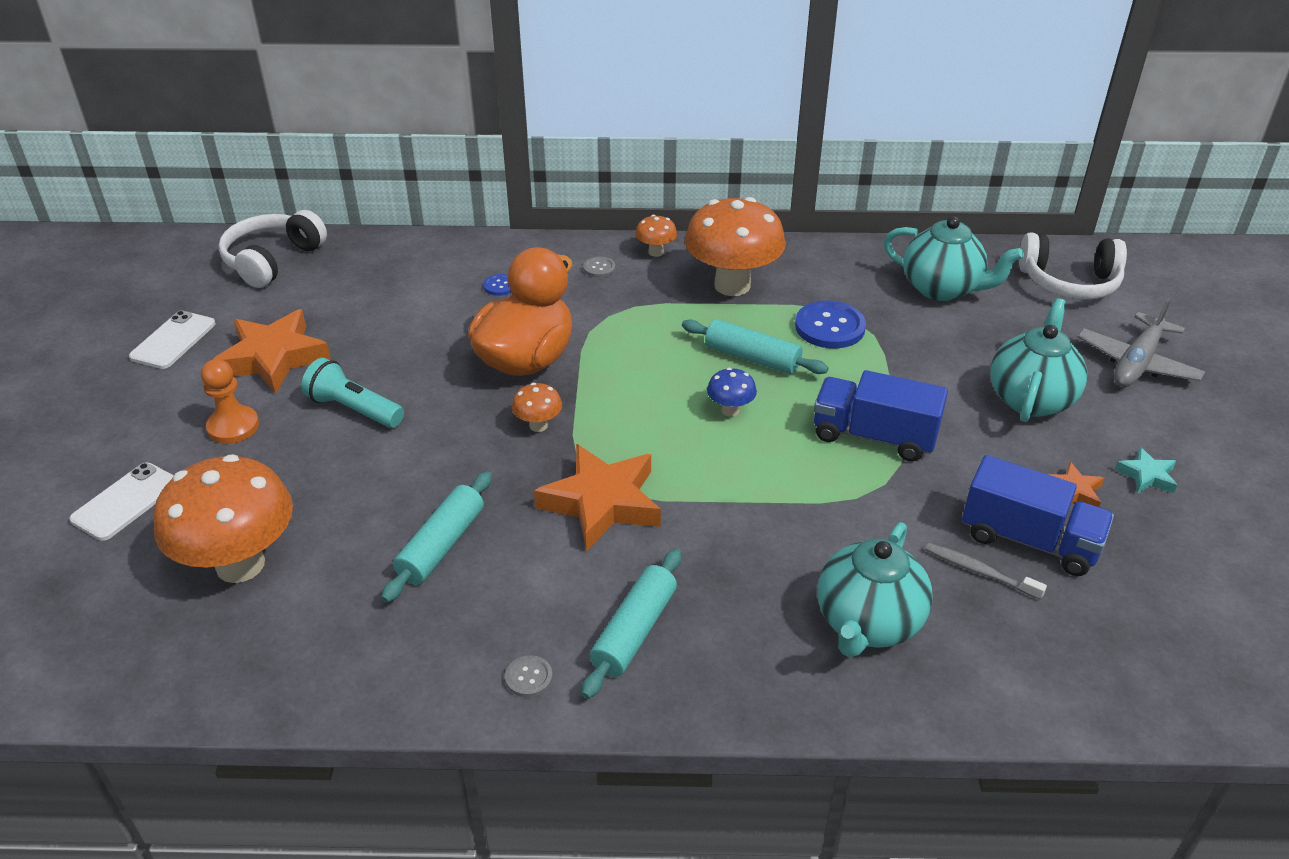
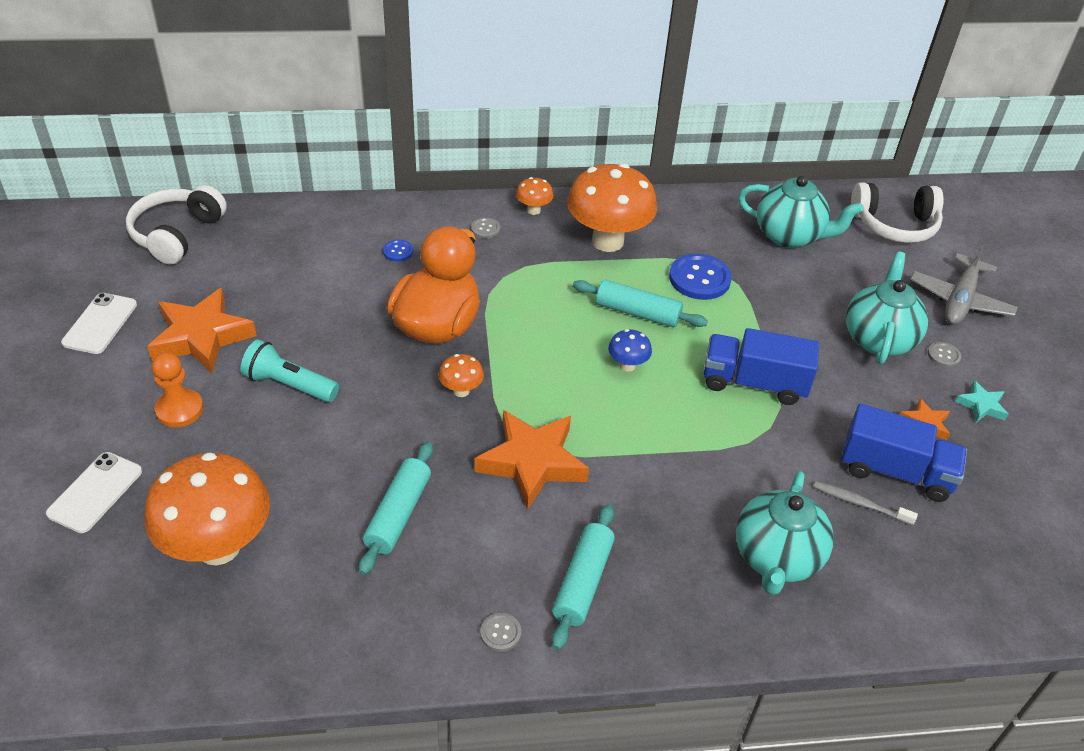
camera: 10 degrees left, 5 degrees up
none -> grey button [928,342,961,367]

